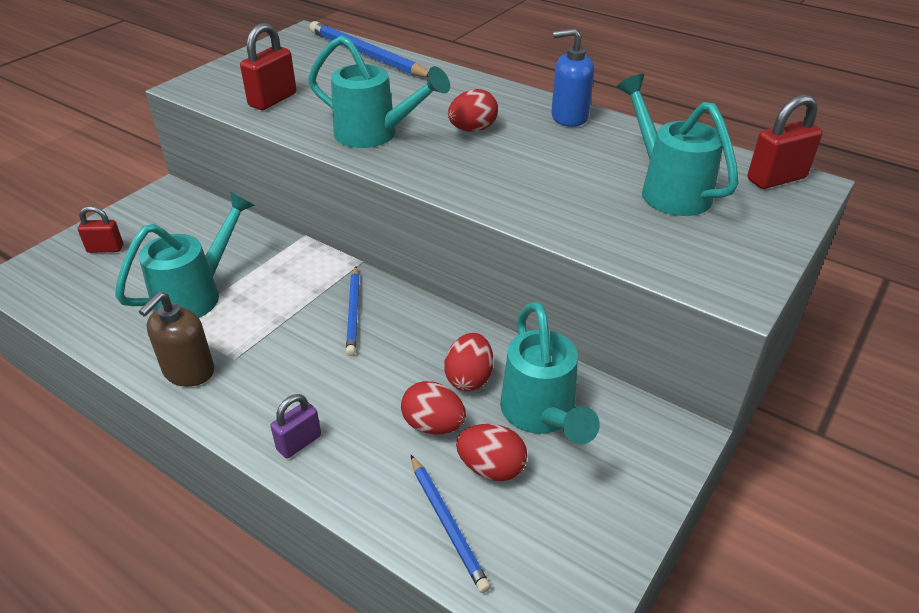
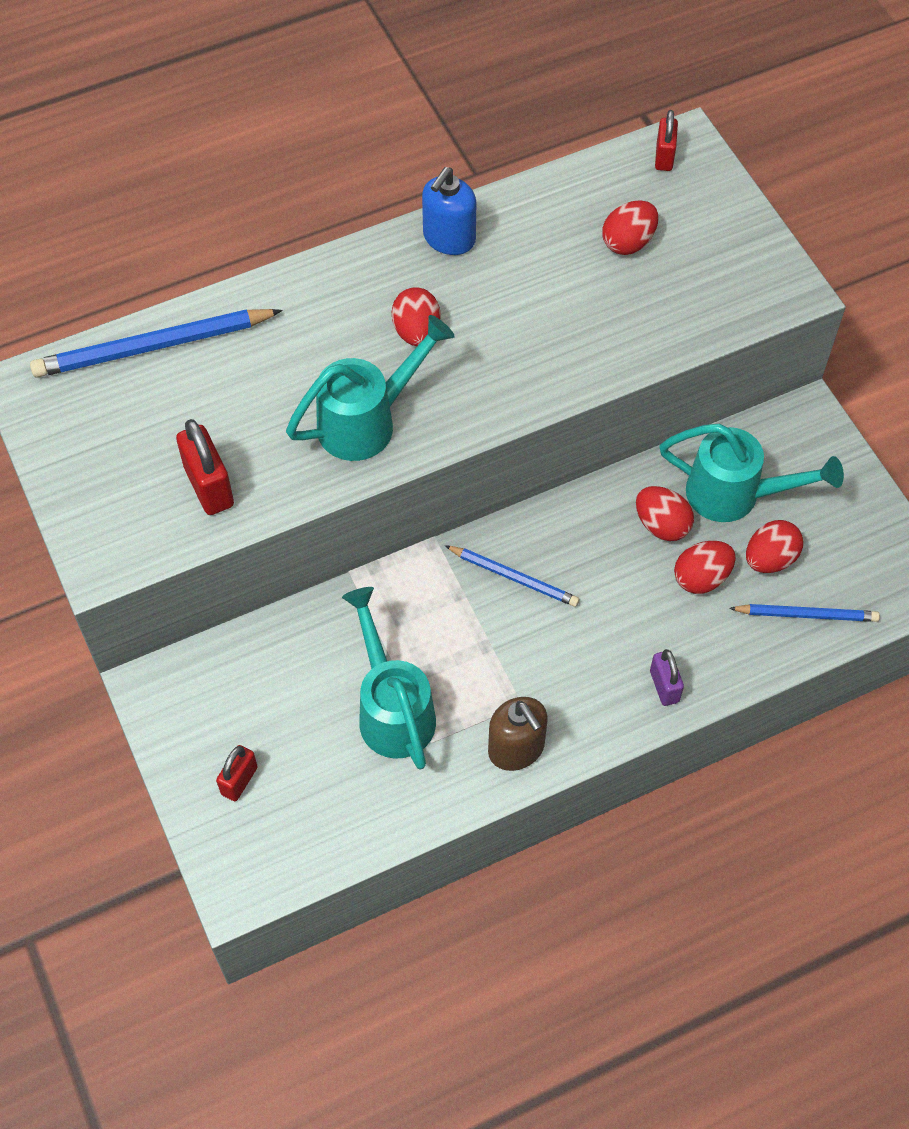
camera: 60 degrees left, 20 degrees up
turquoise watering can [617,74,739,216] -> red egg [602,200,658,255]
red padlock [747,95,823,189] -> red padlock [655,110,678,171], size x0.64

